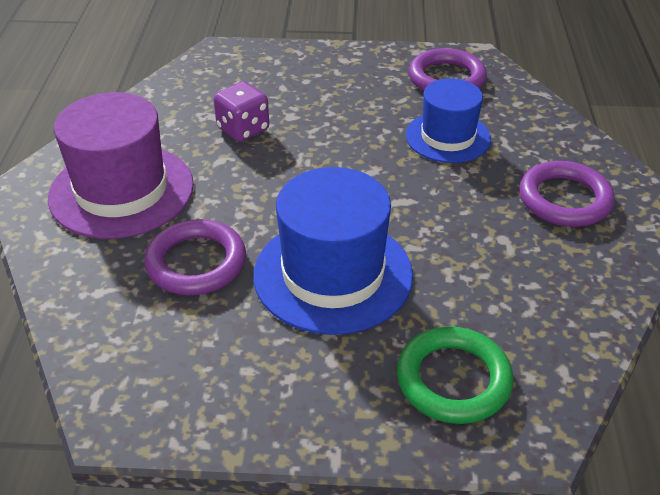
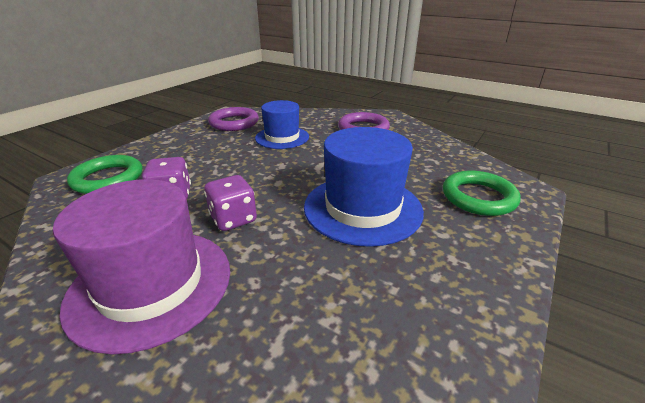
camera: 60 degrees left, 10 degrees down
purple ring [144,219,246,295] -> none
none -> green ring [67,155,142,194]
none -> purple dice [204,175,257,231]

